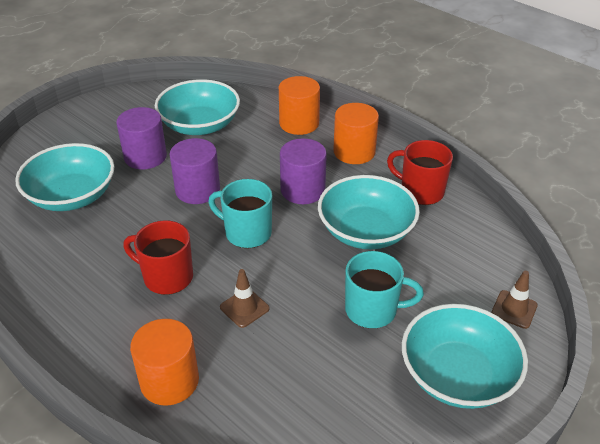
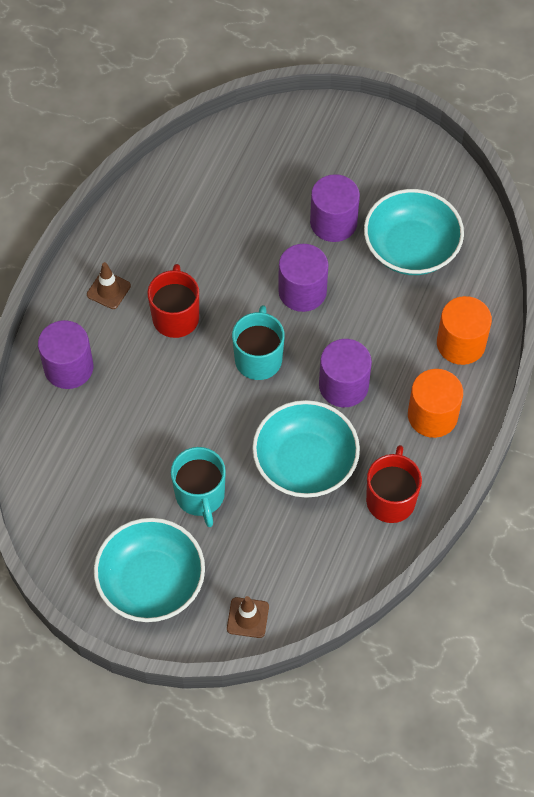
camera: 70 degrees right, 20 degrees up
turquoise bowl [15,143,114,211] -> none
orange cylinder [130,319,199,406] -> purple cylinder [38,320,93,389]
brown traffic cone [220,269,270,328] -> brown traffic cone moved to [87,262,131,309]

